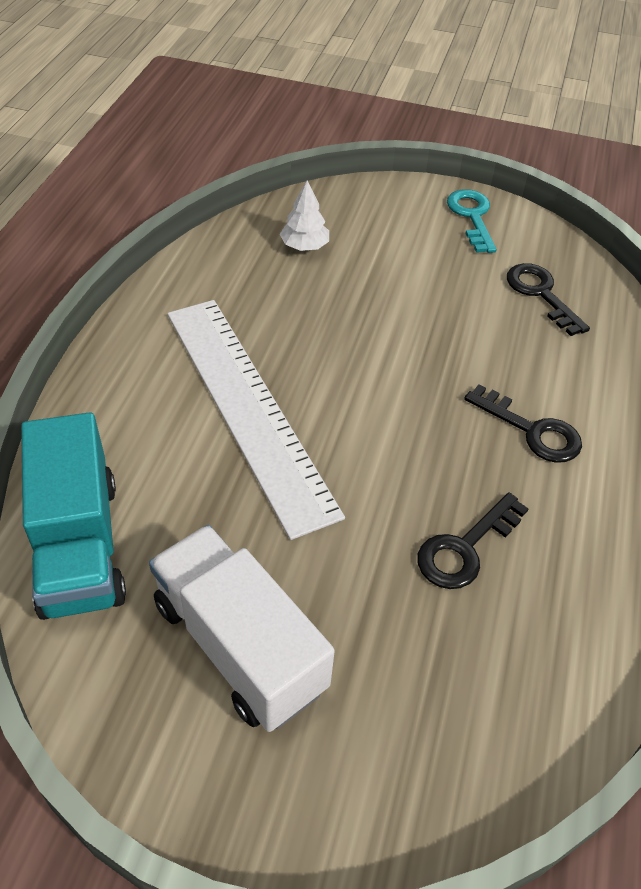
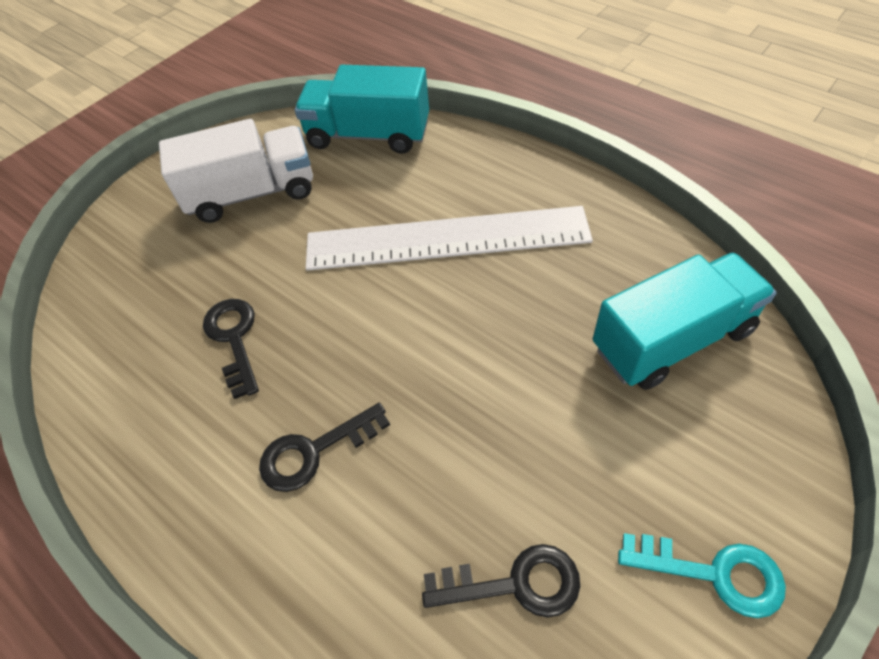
camera: 120 degrees right, 5 degrees up
white tree [280,181,329,251] -> turquoise truck [593,252,777,390]

